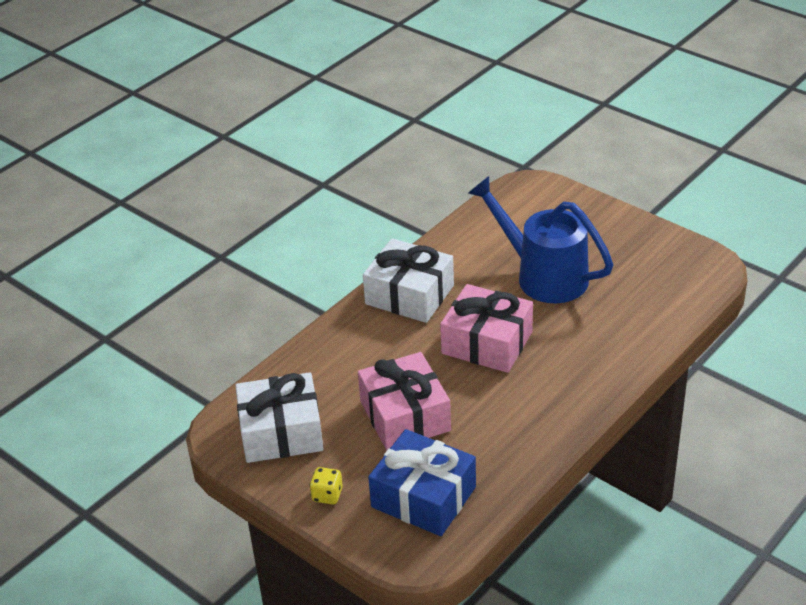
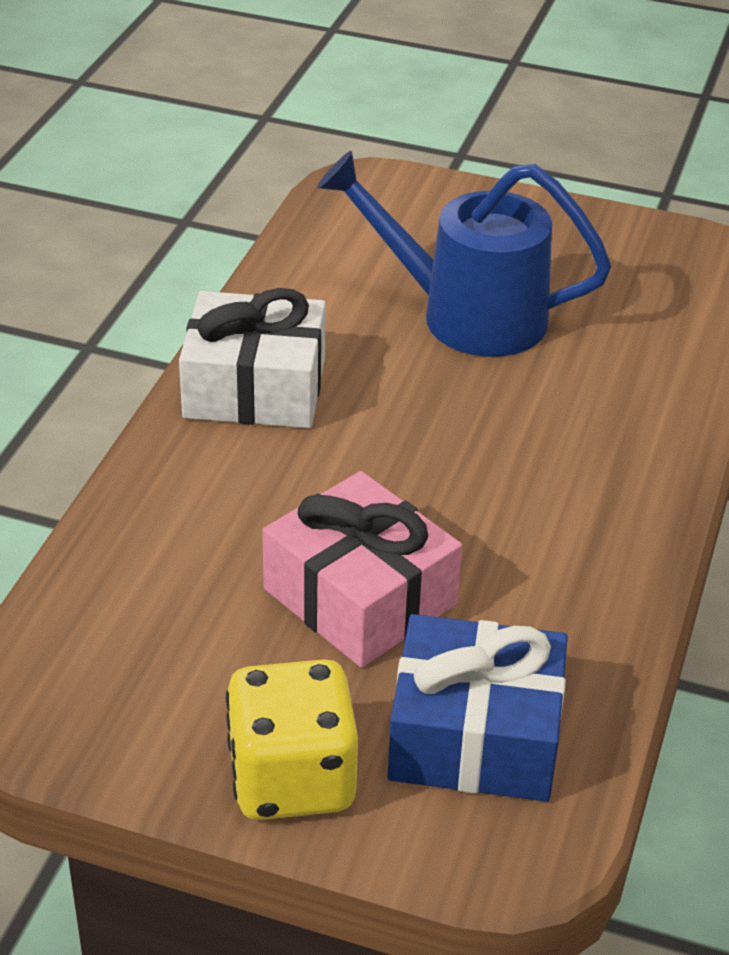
camera: 25 degrees left, 0 degrees up
white gift [235,372,323,463] -> none
yellow dice [310,467,343,504] -> yellow dice [226,659,358,820], size x2.12
pink gift [440,284,533,373] -> none

